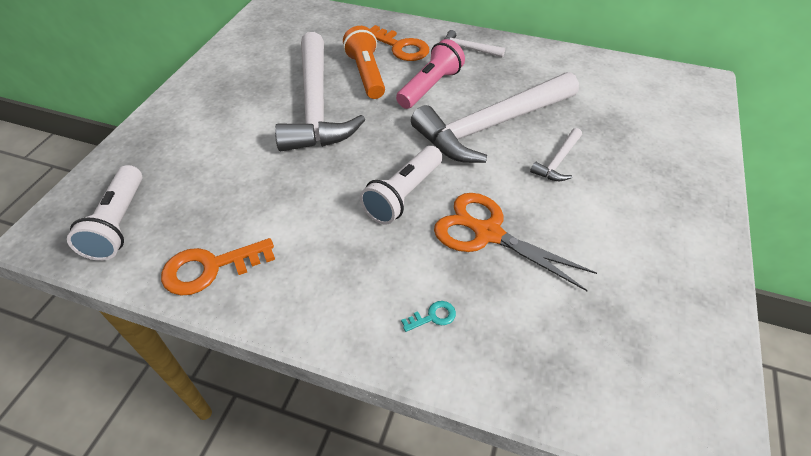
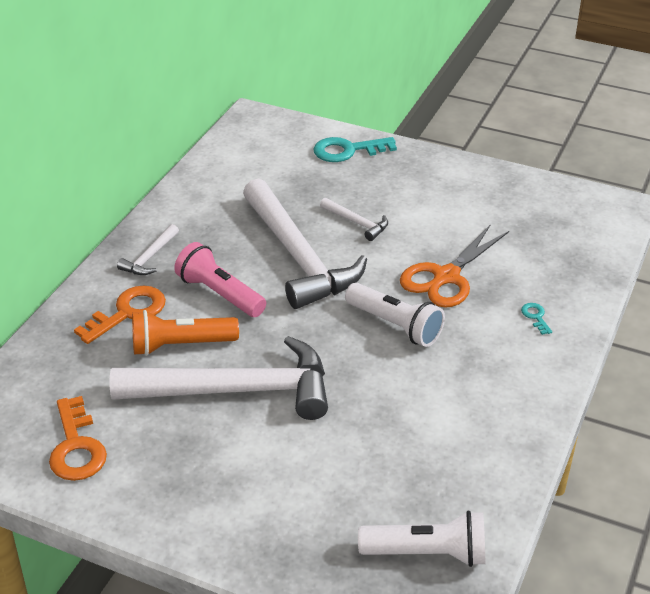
camera: 85 degrees left, 10 degrees down
orange key [161,238,275,296] -> orange key moved to [49,396,107,481]
none -> turquoise key [313,137,397,162]

